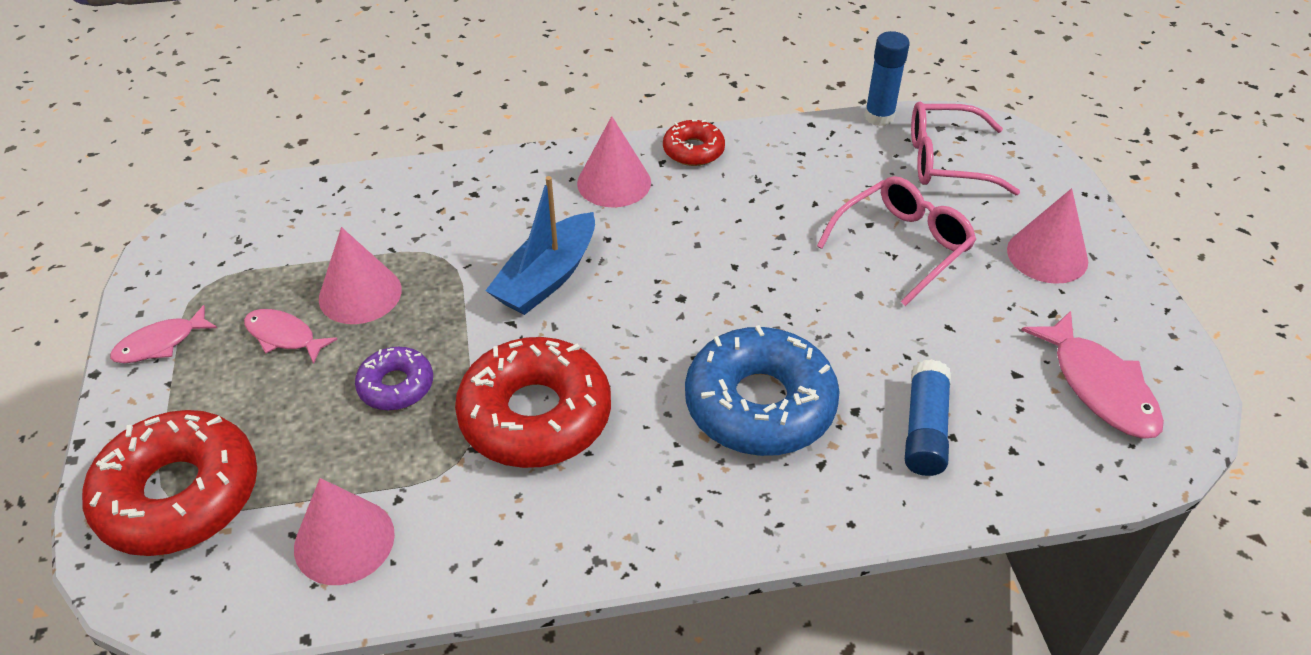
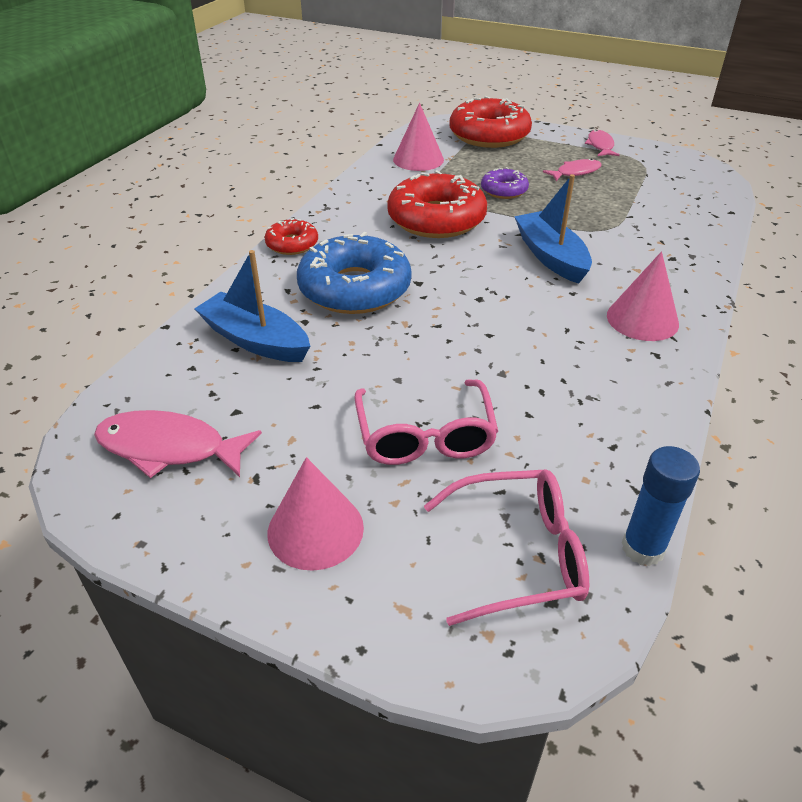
camera: 125 degrees right, 5 degrees down
pink cone [319,227,402,324] -> none
red donut [663,120,725,166] -> red donut moved to [265,218,318,255]
blue glue stick [905,359,951,476] -> blue boat [195,250,310,362]
pink glasses [911,102,1020,195] -> pink glasses turned 45 degrees clockwise [424,469,589,626]

